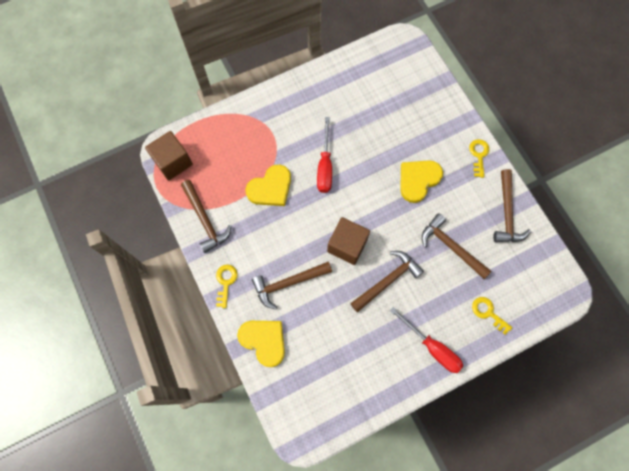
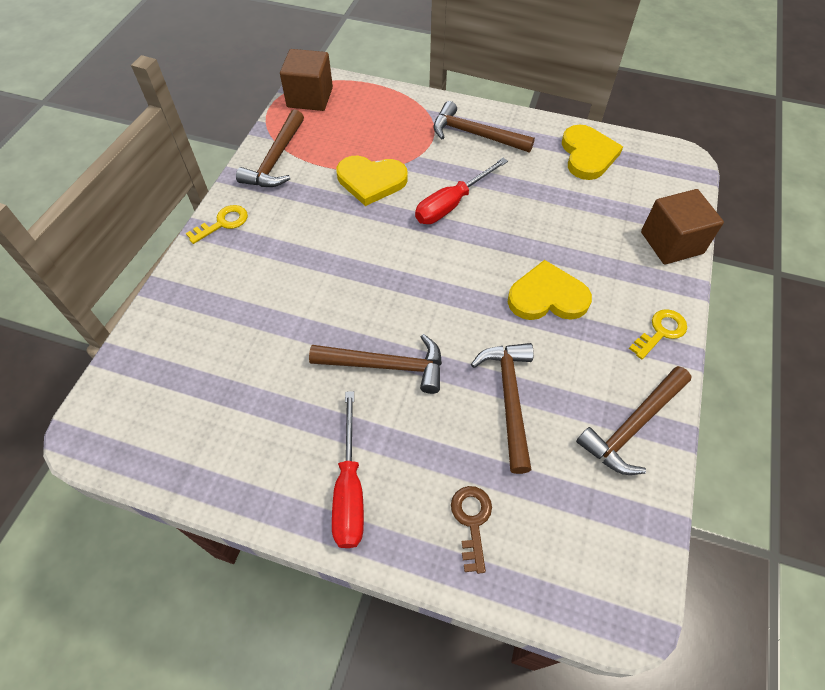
camera: 45 degrees right, 15 degrees down
yellow heart [237,321,285,367] -> yellow heart moved to [562,125,623,180]
brown hammer [252,262,332,310] -> brown hammer moved to [434,101,535,152]
brown cube [327,217,370,265] -> brown cube moved to [641,189,724,264]
yellow key [472,297,512,335] -> brown key [451,486,492,574]

